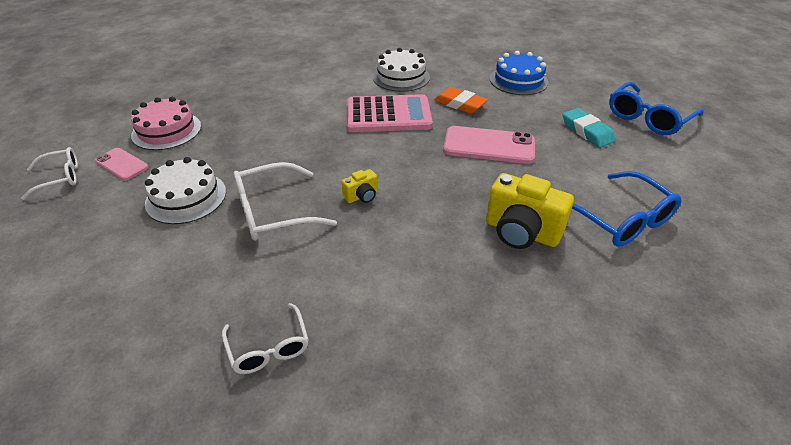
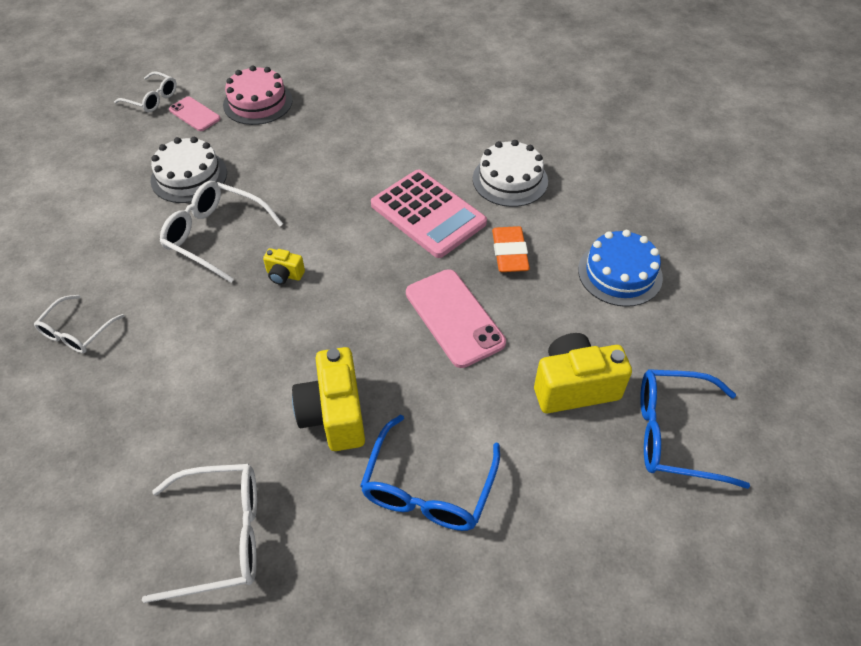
camera: 50 degrees right, 10 degrees up
pink phone [95,148,148,180] -> pink phone turned 45 degrees counterclockwise [169,97,220,131]
turquoise eraser [563,108,616,148] -> yellow camera [534,333,632,413]
none -> white glasses [142,464,257,603]

